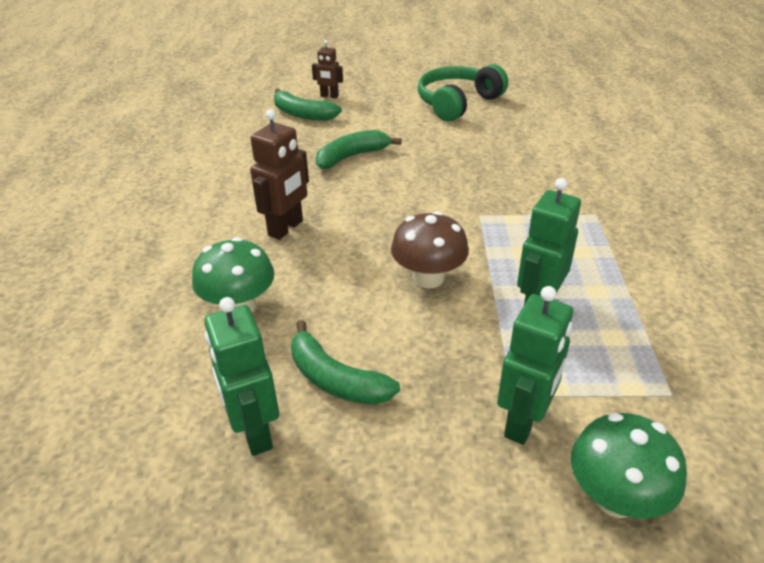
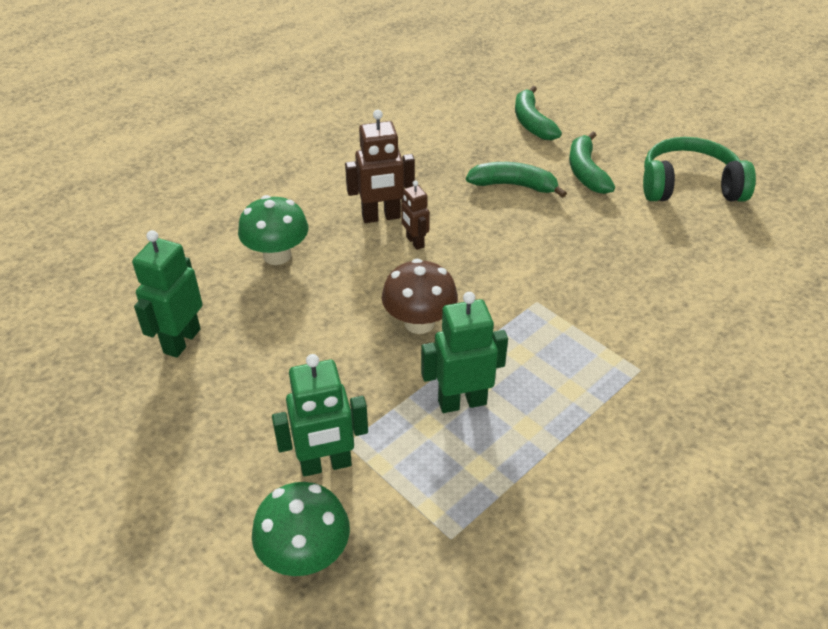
camera: 45 degrees right, 5 degrees up
green banana [291,320,400,405] -> green banana moved to [569,131,615,194]
brown robot [312,40,343,98] -> brown robot moved to [401,180,430,250]

